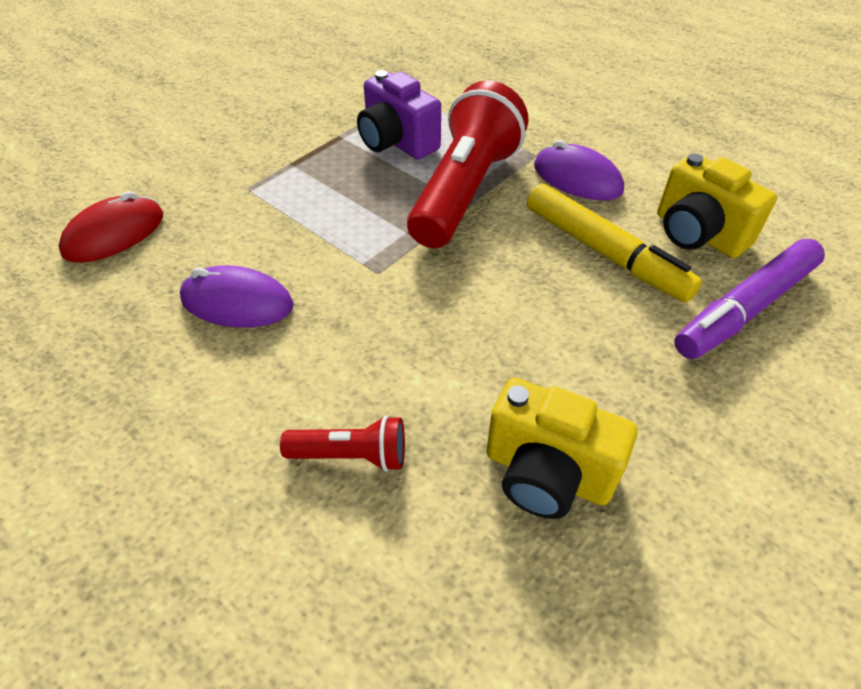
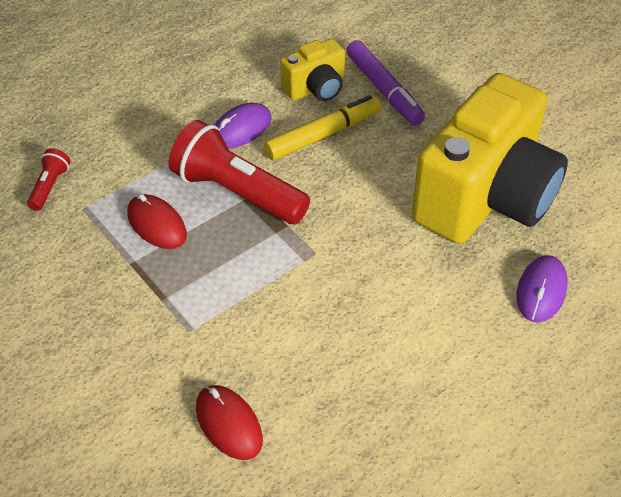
camera: 80 degrees left, 0 degrees up
purple mouse [180,265,294,328] -> purple mouse moved to [516,255,568,323]
red flashlight [280,416,405,472] -> red flashlight moved to [27,148,71,211]
purple camera [357,70,441,159] -> red mouse [127,194,187,249]
yellow camera [486,378,638,519] -> yellow camera [412,73,568,244], size x2.16

